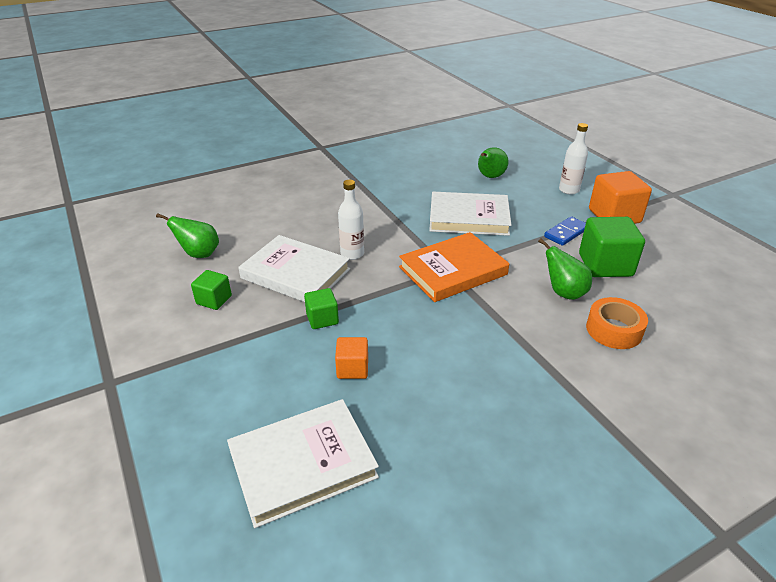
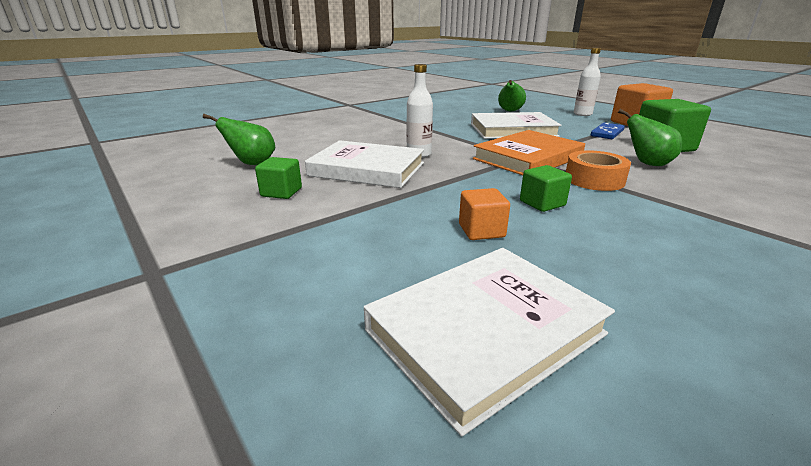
camera: 10 degrees left, 10 degrees down
green cube [304,288,339,329] -> green cube moved to [520,165,572,212]
orange tape [586,297,648,349] -> orange tape moved to [566,150,631,191]

